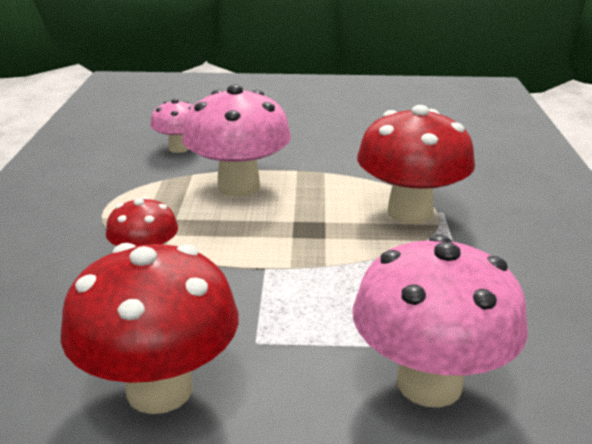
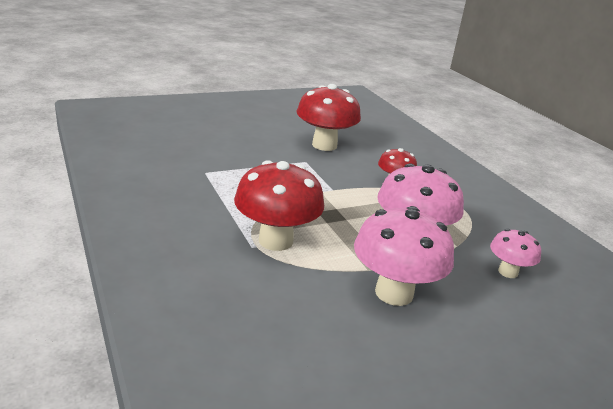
camera: 150 degrees right, 0 degrees up
pink mushroom [352,235,528,408] -> pink mushroom moved to [354,206,454,306]

